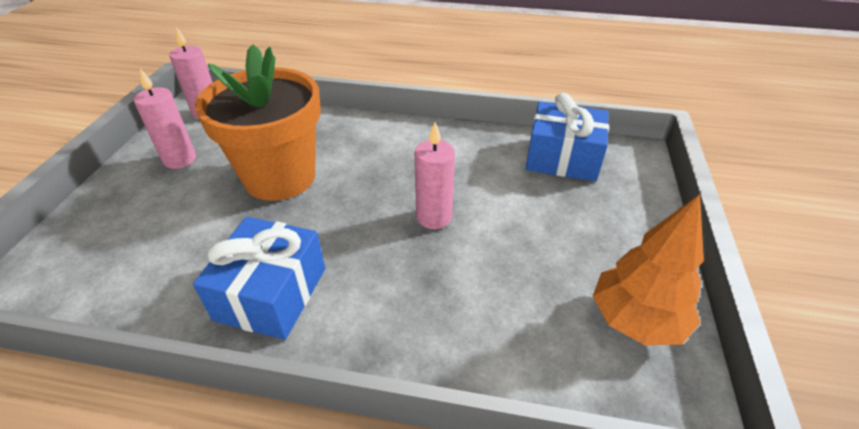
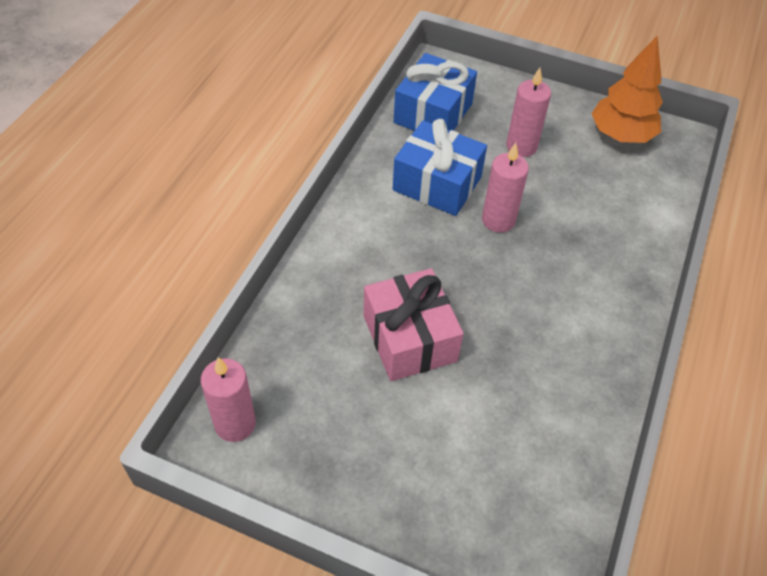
camera: 80 degrees left, 10 degrees up
pink candle [134,69,196,169] -> pink candle moved to [506,68,551,157]
blue gift [193,217,325,340] -> blue gift moved to [393,119,487,216]
orange flower pot [195,44,321,201] -> pink gift [364,268,464,381]

